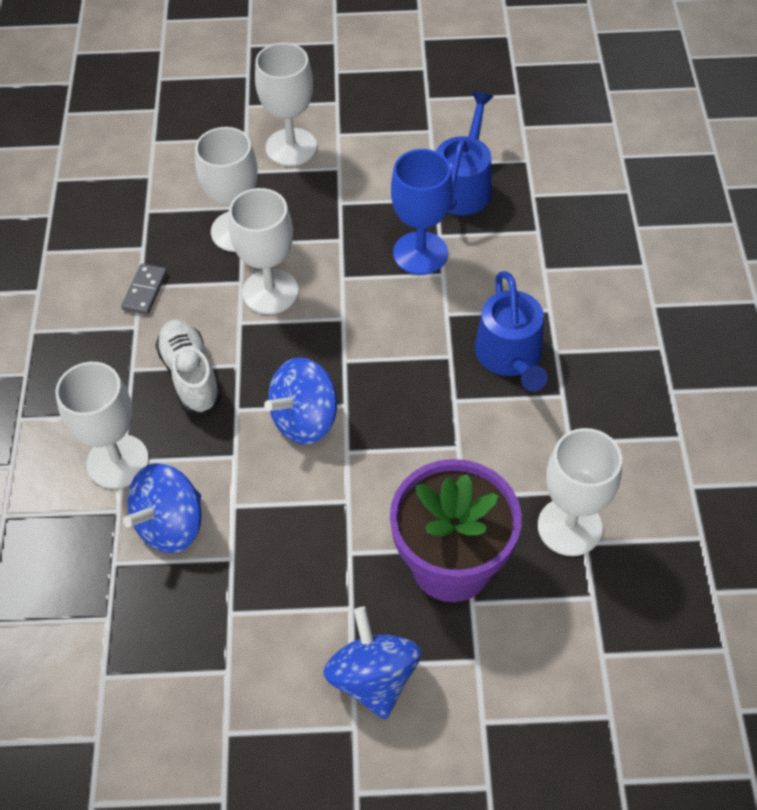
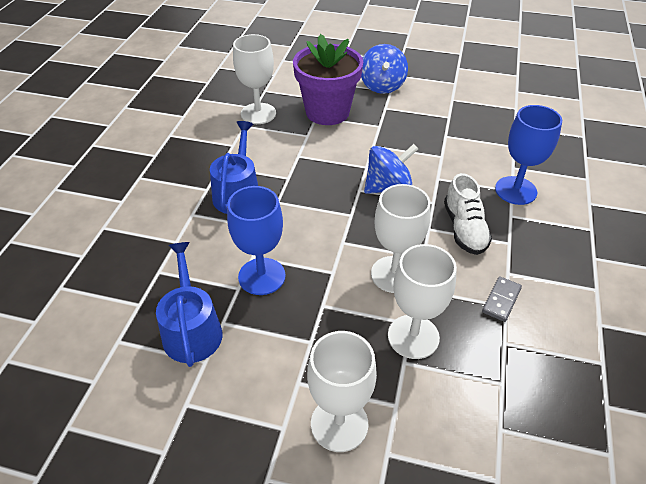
camera: 165 degrees left, 10 degrees down
white goblet [55,362,149,489] -> blue goblet [495,105,562,205]
blue spinning top [123,463,202,553] -> none
blue watering can [436,92,494,215] -> blue watering can turned 135 degrees clockwise [156,242,223,367]

